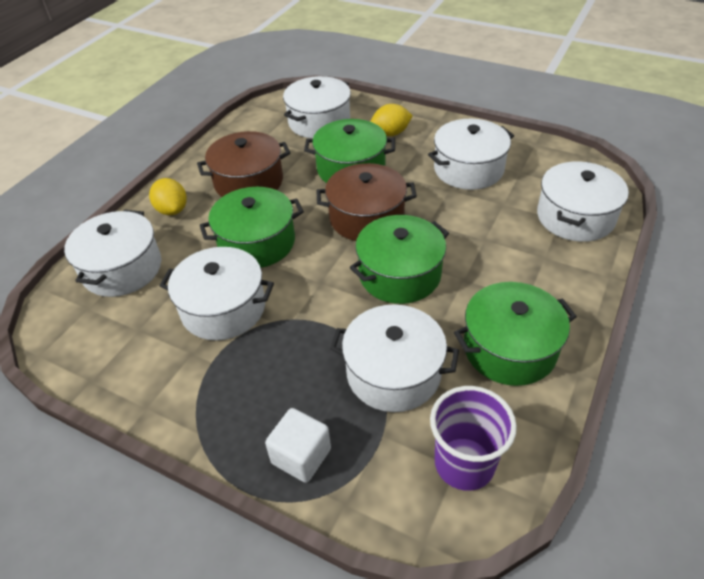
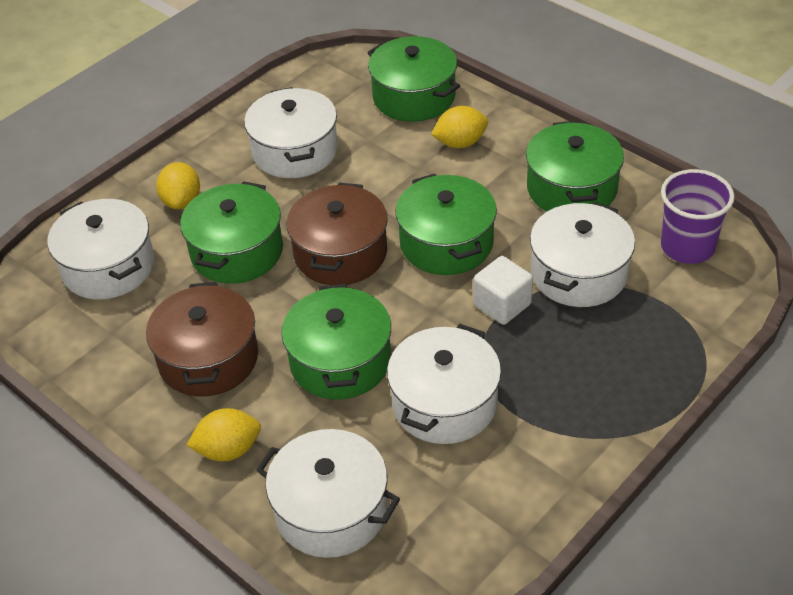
camera: 75 degrees left, 0 degrees up
white cube [265,408,331,483] -> white cube moved to [473,256,533,325]
white pot [537,161,629,242] -> green pot [367,36,460,122]
none -> yellow lemon [431,106,488,148]

